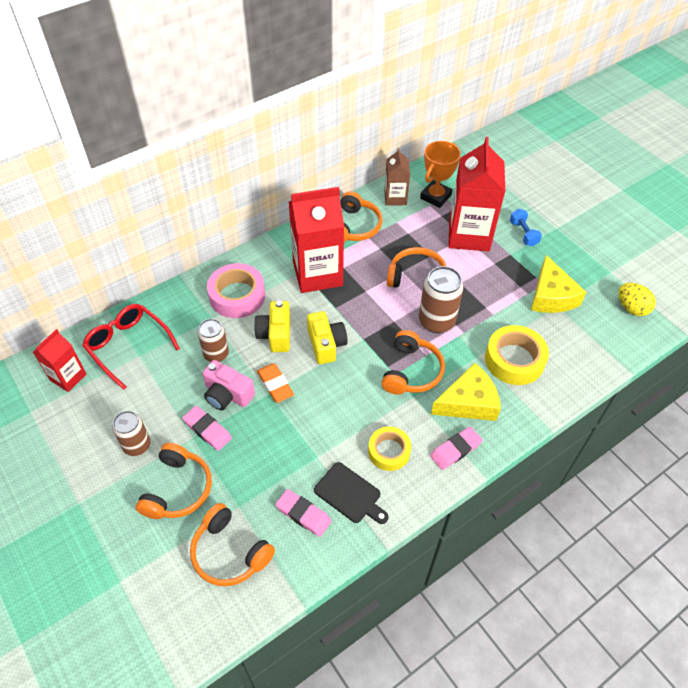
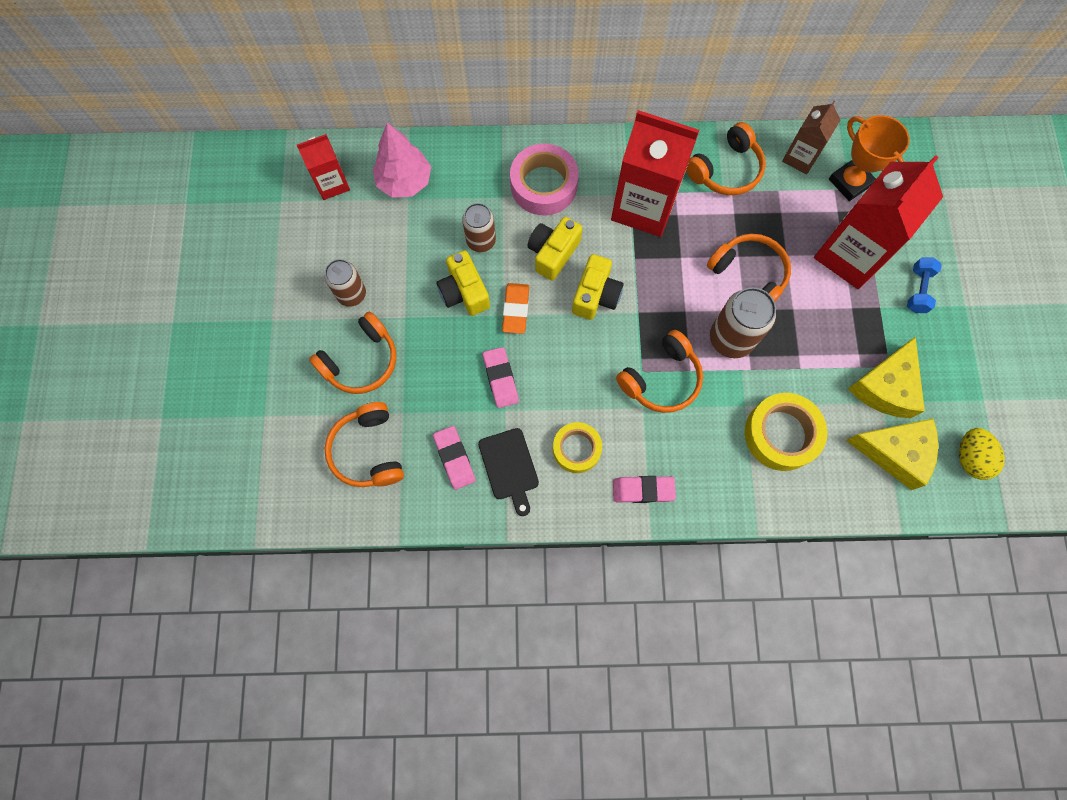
camera: 35 degrees right, 20 degrees up
red glasses [82,304,180,390] -> pink tree [373,123,431,198]
pink eraser [182,406,232,451] -> pink eraser moved to [483,347,519,408]
pink camera [203,360,255,410] -> yellow camera [436,250,490,316]
orange trophy [420,141,461,208] -> orange trophy turned 75 degrees clockwise [829,115,910,201]
yellow cheese [431,363,501,421] -> yellow cheese moved to [846,418,938,490]

